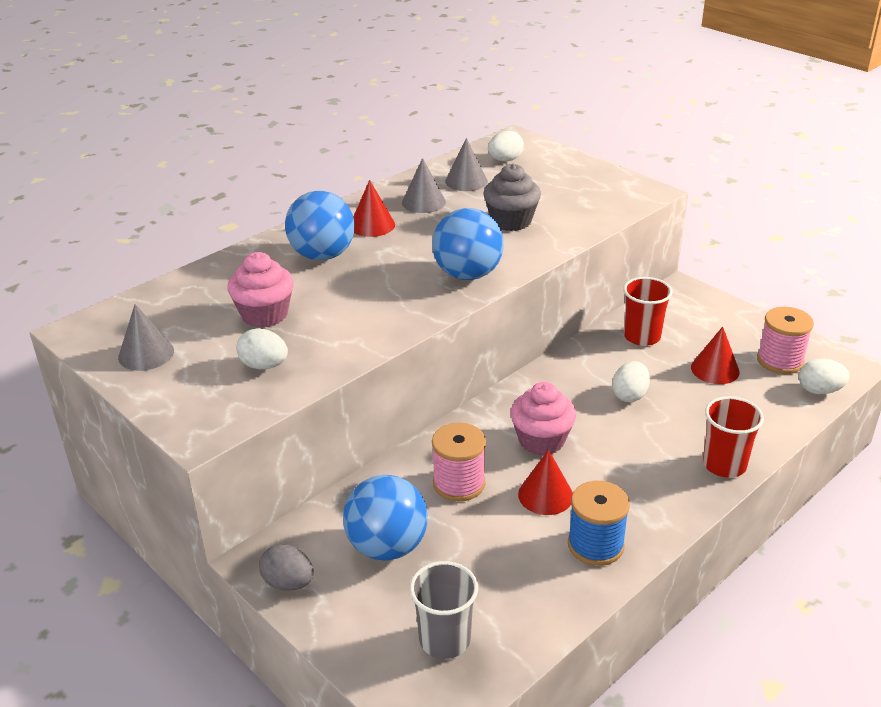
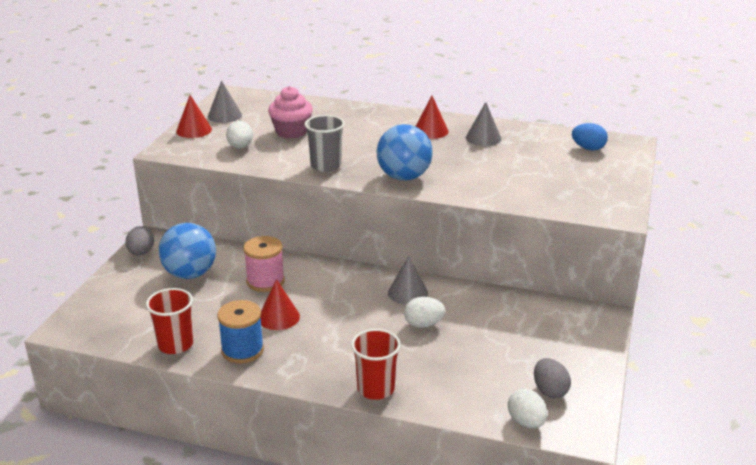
camera: 60 degrees right, 5 degrees down
blue ball [285,191,355,260] -> none
grey cup [410,561,478,659] -> grey cup moved to [305,115,345,172]
grey cone [445,138,488,191] -> grey cone moved to [388,256,428,305]
grey cupcake [483,164,541,231] -> none
white egg [488,131,524,161] -> blue egg [572,123,608,150]
pink cupcake [510,382,576,455] -> none
red cup [623,277,672,346] -> red cup moved to [146,288,193,354]
red cone [691,327,740,384] -> red cone moved to [176,95,212,138]
pink spool [757,307,814,374] -> grey egg [534,358,571,398]

